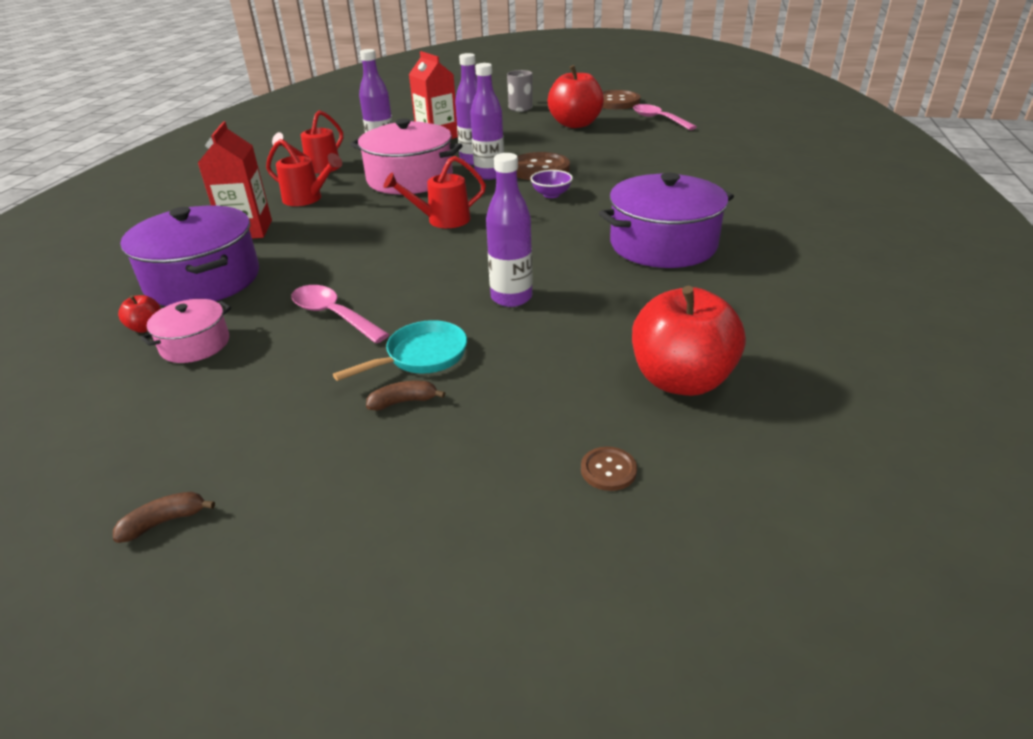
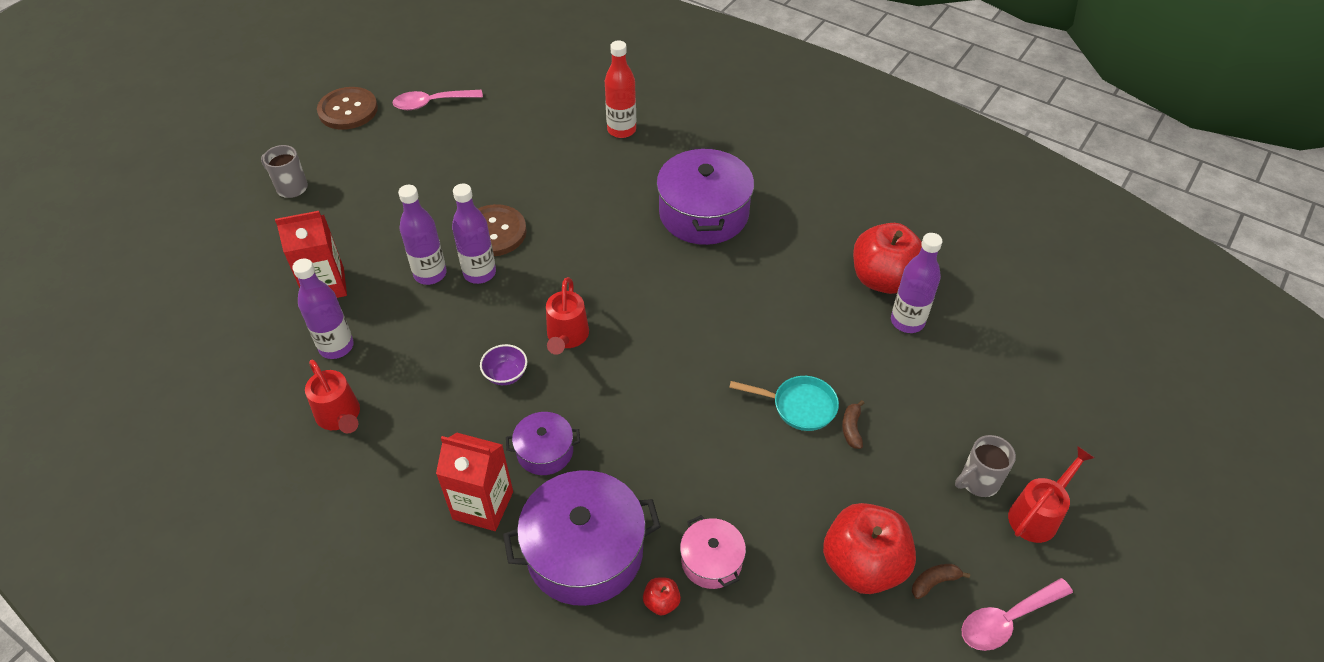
camera: 70 degrees left, 15 degrees up
brown banana [113,492,215,543] -> brown banana turned 75 degrees clockwise [912,564,970,599]
red watering can [266,139,342,206] -> red watering can moved to [1008,446,1094,543]
pink spoon [291,285,390,343] -> pink spoon moved to [962,578,1073,651]
turquoise pan [333,320,467,381] -> turquoise pan turned 120 degrees clockwise [729,376,839,431]
pink pot [350,119,462,194] -> none
purple bottle [486,153,533,307] -> purple bottle moved to [891,233,942,333]
purple bowl [531,170,573,198] -> purple bowl moved to [480,344,527,385]
red apple [548,65,604,128] -> red apple moved to [823,503,916,594]
brown button [581,447,637,491] -> none
none -> purple pot [506,412,580,475]
none -> red bottle [605,41,636,138]
none -> grey mug [955,435,1016,497]

